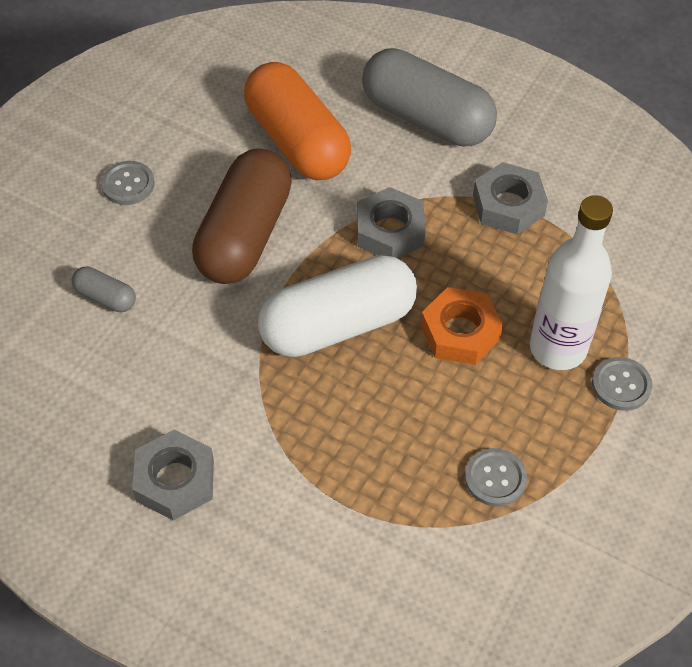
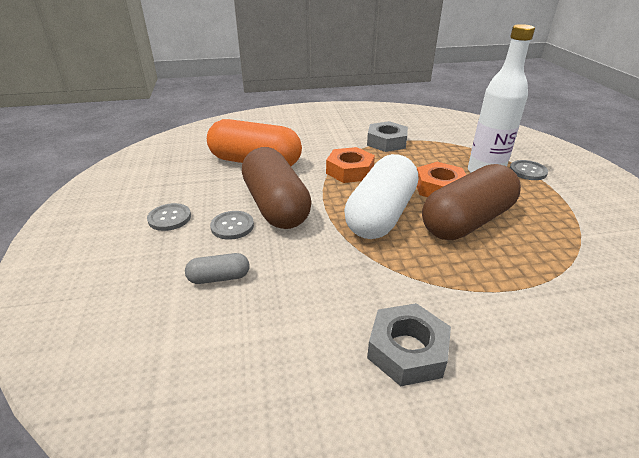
camera: 40 degrees left, 20 degrees down
grey nut [357,187,426,259] -> orange nut [326,147,375,183]
grey capsule [362,48,497,146] -> none
grey button [465,448,527,507] -> grey button moved to [210,211,254,240]
none -> brown capsule [422,164,521,240]

